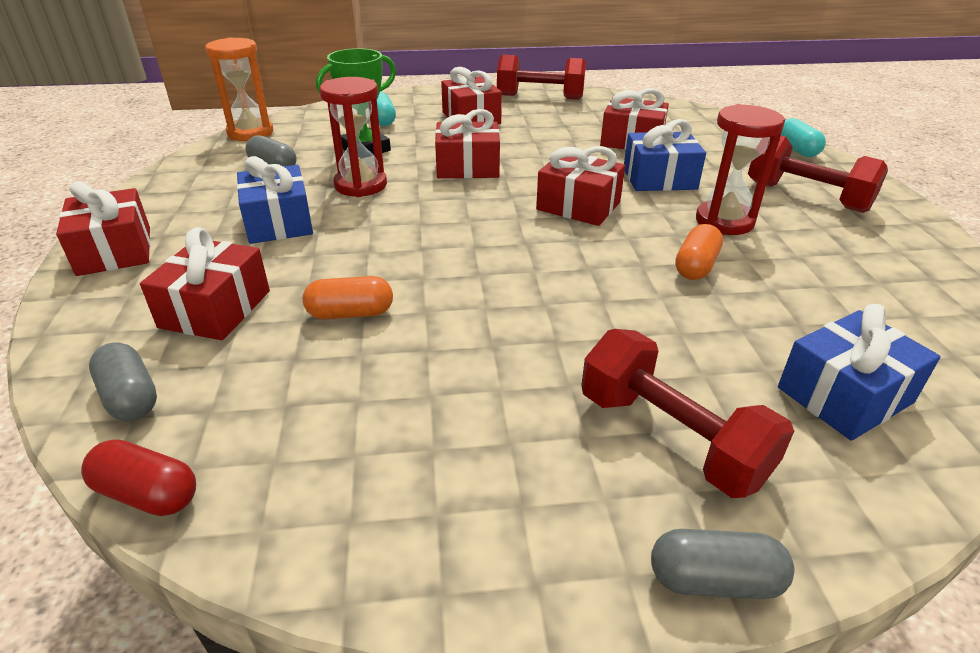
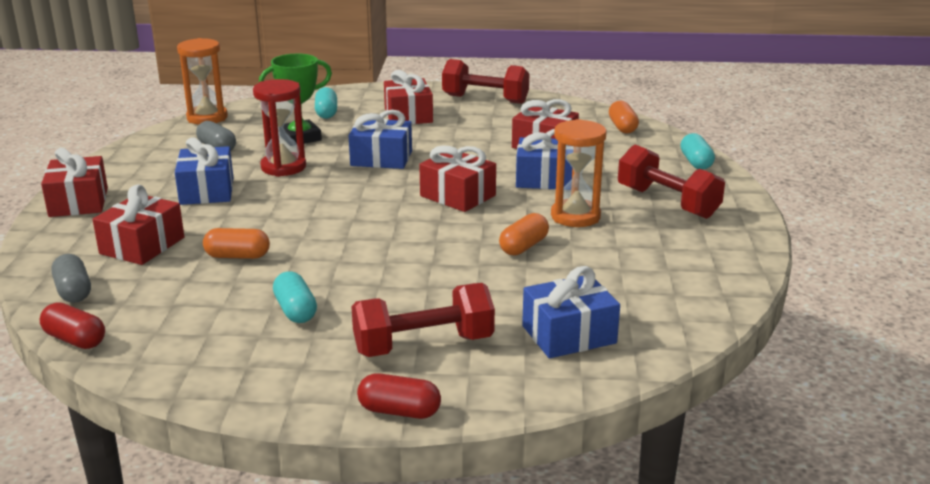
camera: 10 degrees right, 10 degrees down
red gift [435,109,500,178] -> blue gift [349,110,412,169]
red dumbbell [581,329,794,498] -> red dumbbell turned 75 degrees counterclockwise [351,283,495,357]
grey capsule [651,529,794,599] -> red capsule [357,373,441,419]
red hourglass [696,104,785,235] -> orange hourglass [551,119,607,227]
none -> turquoise capsule [273,271,317,323]
none -> orange capsule [609,101,639,134]

